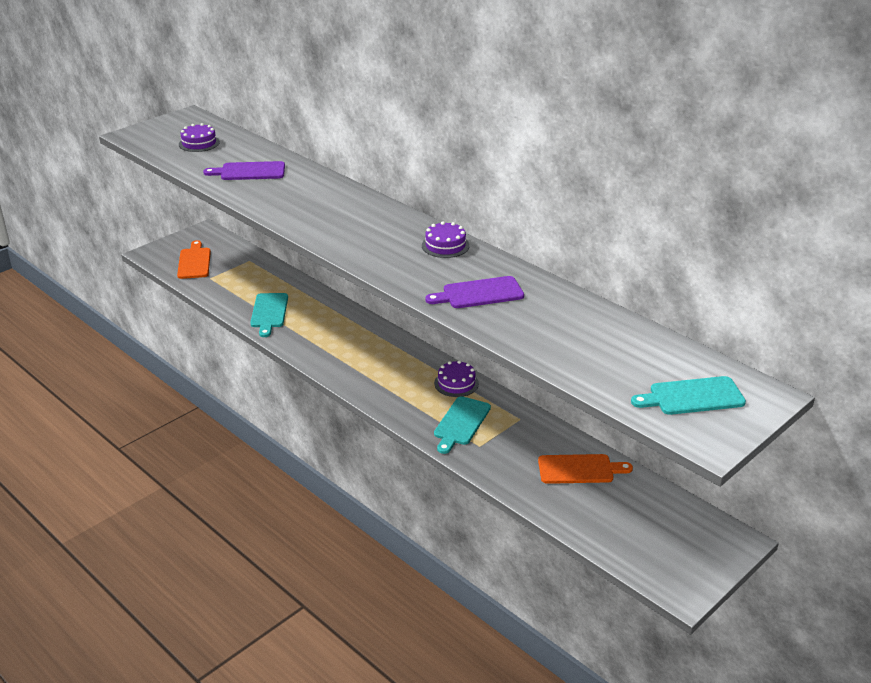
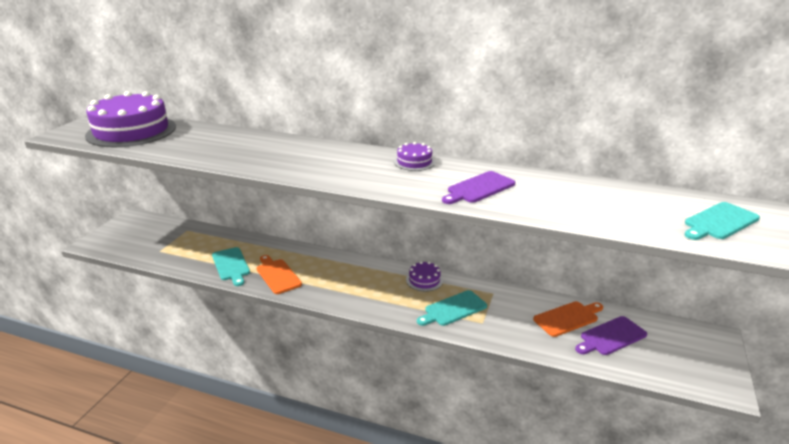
camera: 25 degrees left, 5 degrees down
orange cutting board [177,240,211,279] -> orange cutting board moved to [257,255,302,294]
purple cake [179,123,220,152] -> purple cake [85,91,176,147], size x2.30
purple cutting board [203,161,285,180] -> purple cutting board moved to [575,316,647,355]
turquoise cutting board [434,396,491,454] -> turquoise cutting board turned 60 degrees clockwise [417,290,487,326]

